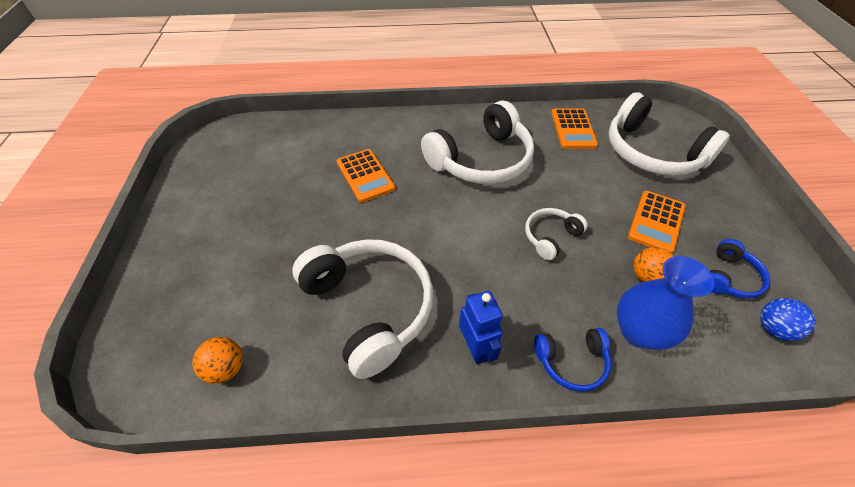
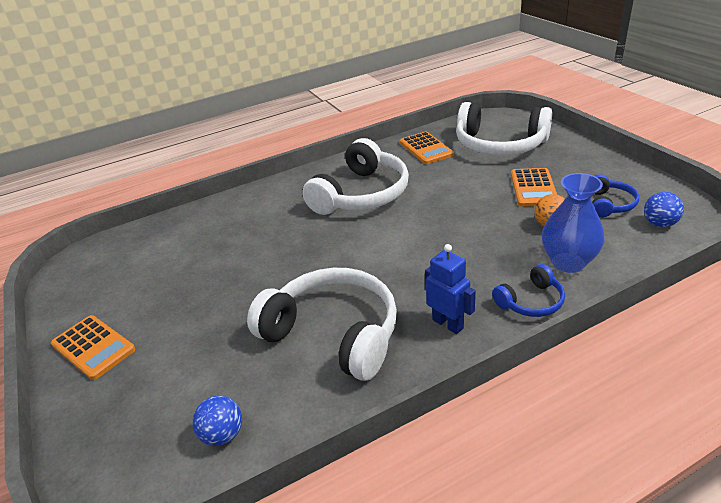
camera: 20 degrees left, 15 degrees down
orange ball [192,337,243,384] -> blue ball [192,396,242,446]
orange calculator [337,149,395,203] -> orange calculator moved to [51,315,135,380]
white headphones [525,208,588,260] -> none

